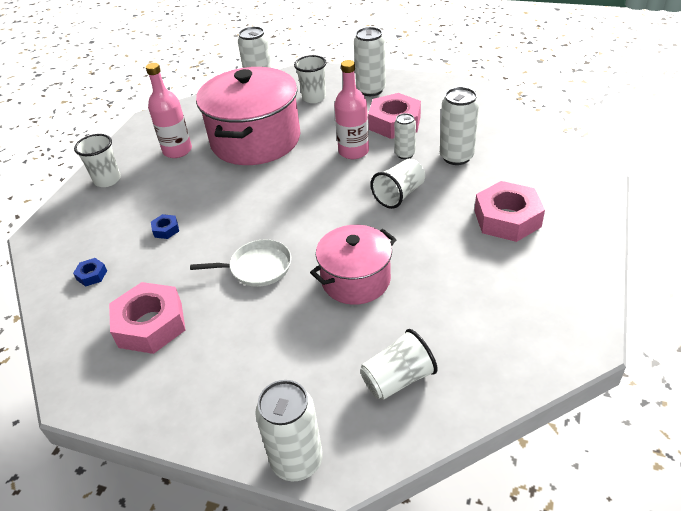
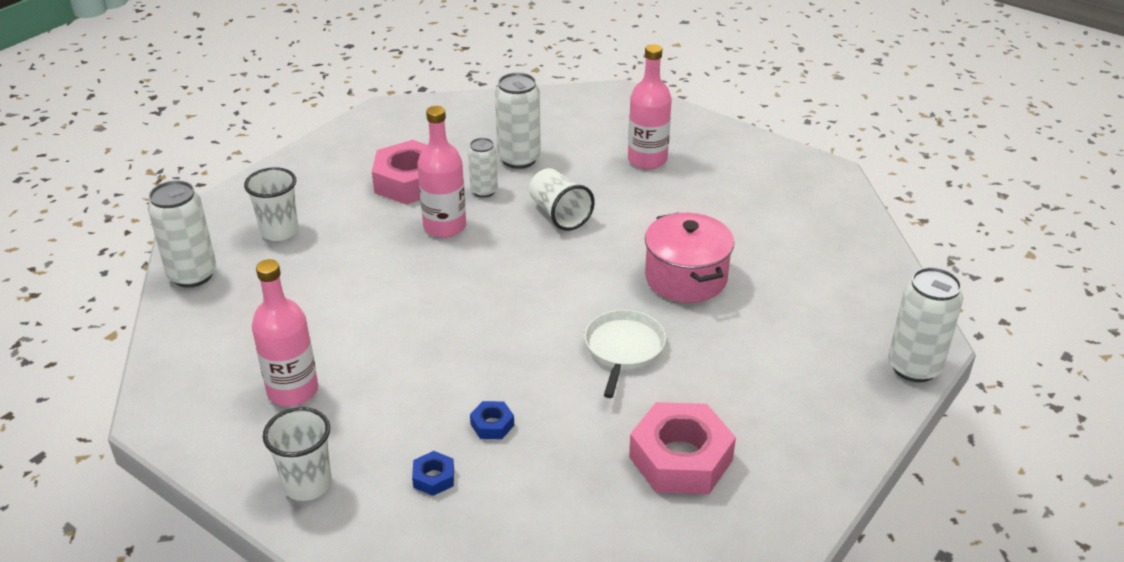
camera: 75 degrees left, 5 degrees down
blue nut [73,258,107,287] -> blue nut moved to [412,451,454,496]
pink pot [196,67,300,165] -> none
white can [354,27,386,96] -> none
white cup [360,329,438,400] -> none
pink nut [475,181,545,242] -> pink bottle [628,44,672,169]

